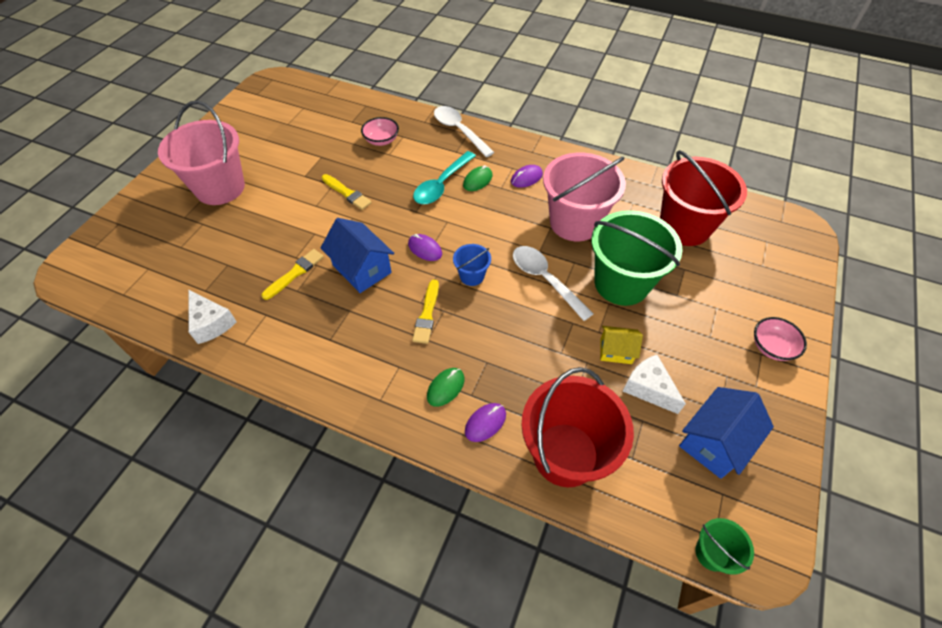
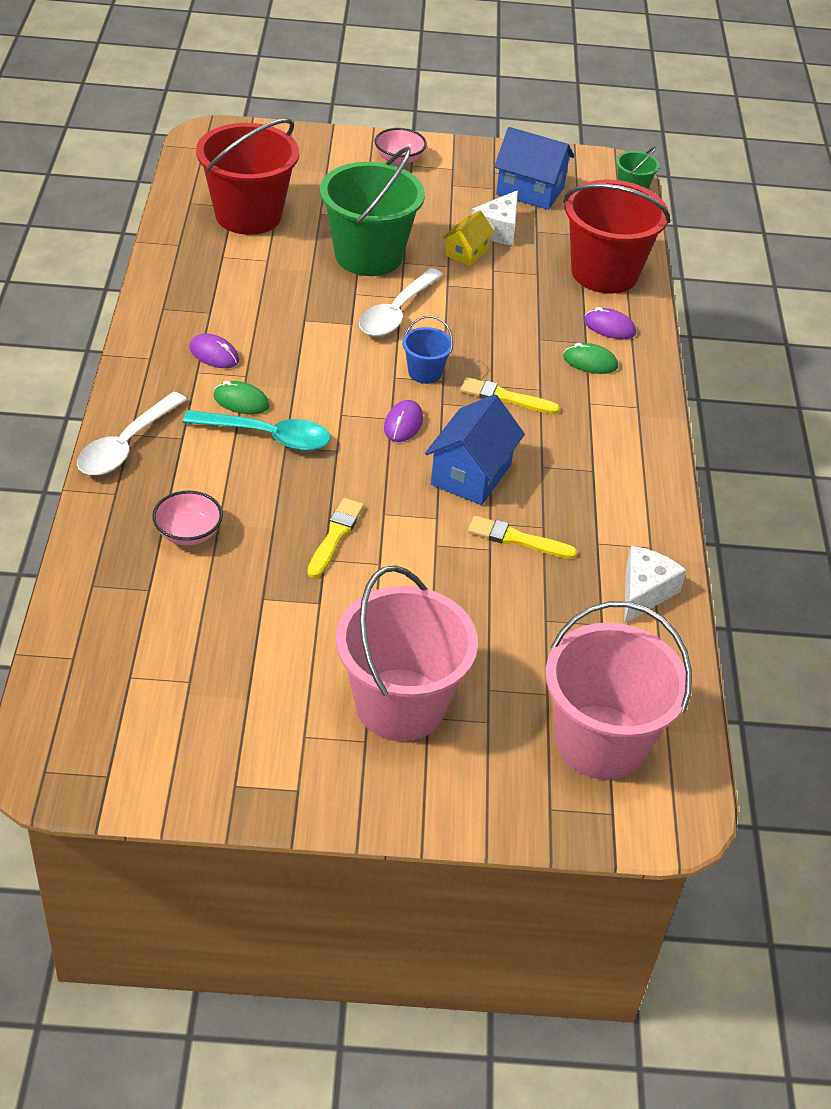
camera: 115 degrees left, 10 degrees down
yellow brush [412,279,439,344] -> yellow brush turned 150 degrees counterclockwise [460,377,560,414]
pink bucket [543,153,626,241] -> pink bucket moved to [545,601,692,780]
yellow house [600,326,643,364] -> yellow house turned 45 degrees clockwise [443,210,495,266]

